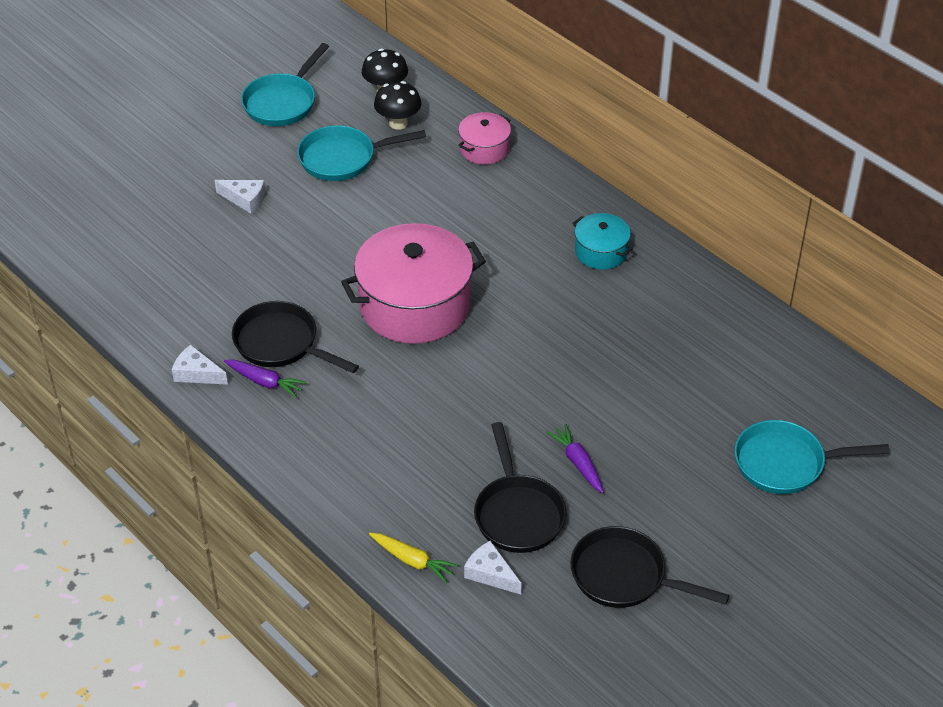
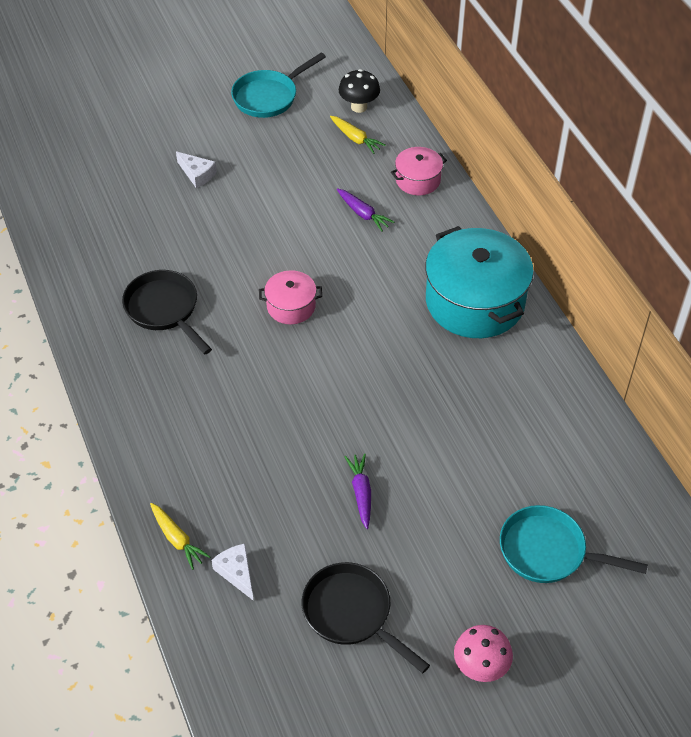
camera: 20 degrees right, 5 degrees up
white cheese [172,345,228,385] -> none
purple carrot [224,360,307,398] -> purple carrot moved to [337,188,394,232]
turquoise pan [297,125,426,181] -> none
pink pot [341,223,486,344] -> pink pot [259,270,322,324], size x0.49
black mushroom [374,81,421,130] -> yellow carrot [330,116,386,154]
black pan [474,422,566,553] -> none
turquoise pot [572,213,633,270] -> turquoise pot [425,226,534,338], size x2.04
none -> pink mushroom [454,625,513,682]

